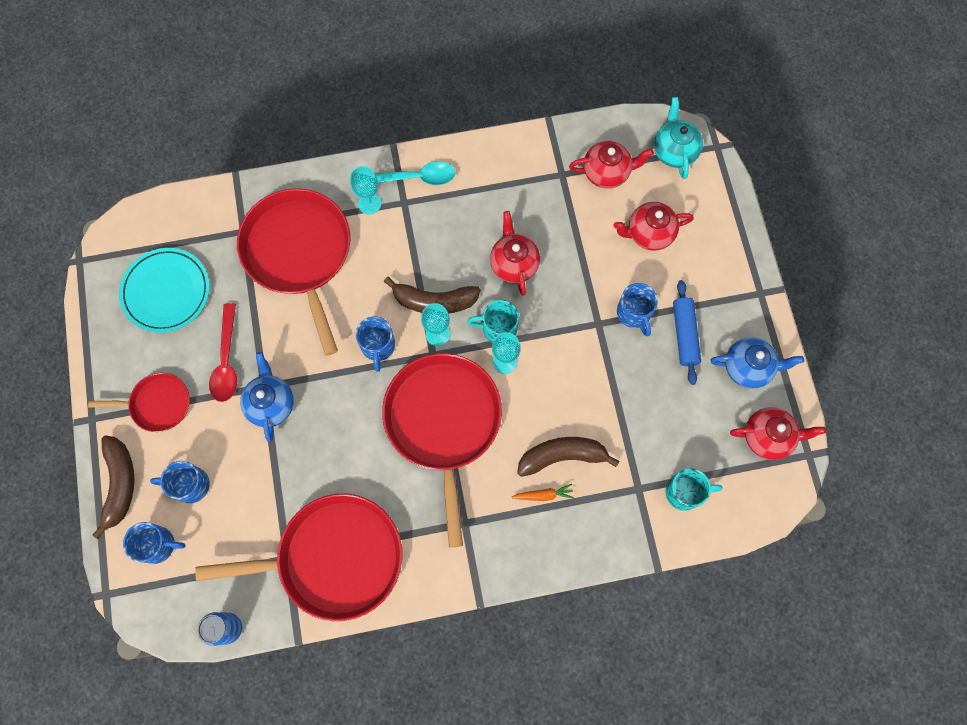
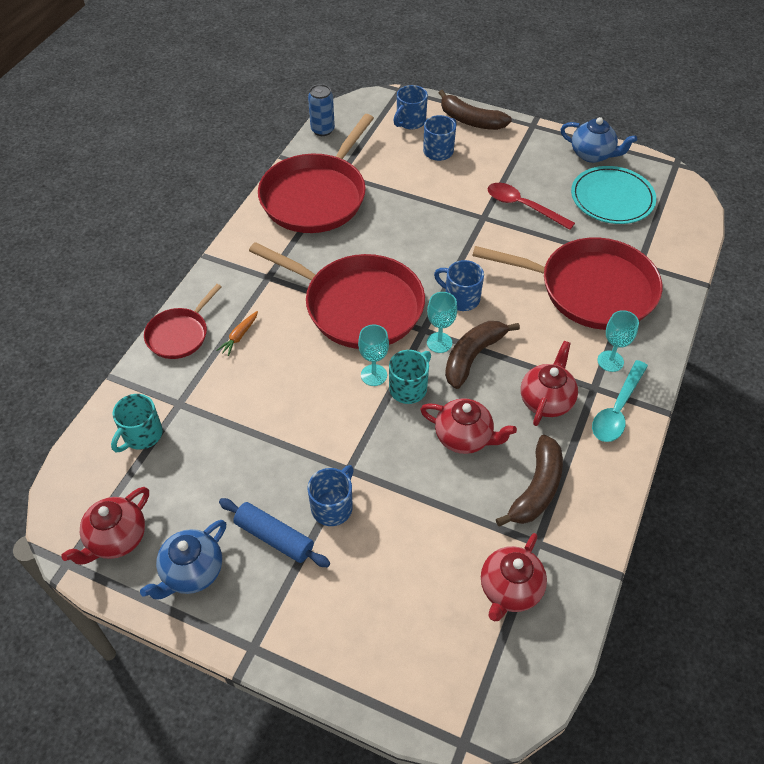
camera: 125 degrees right, 20 degrees down
red pan [88,373,190,432] -> red pan moved to [144,284,222,359]
blue teapot [240,352,294,442] -> blue teapot moved to [560,117,637,163]
brown banana [517,437,619,477] -> brown banana moved to [496,435,563,526]
red teapot [613,202,694,251] -> red teapot moved to [521,341,578,426]
blue mug [617,283,658,336] -> blue mug turned 105 degrees clockwise [308,465,354,526]
turquoise teapot [654,97,703,179] -> none

